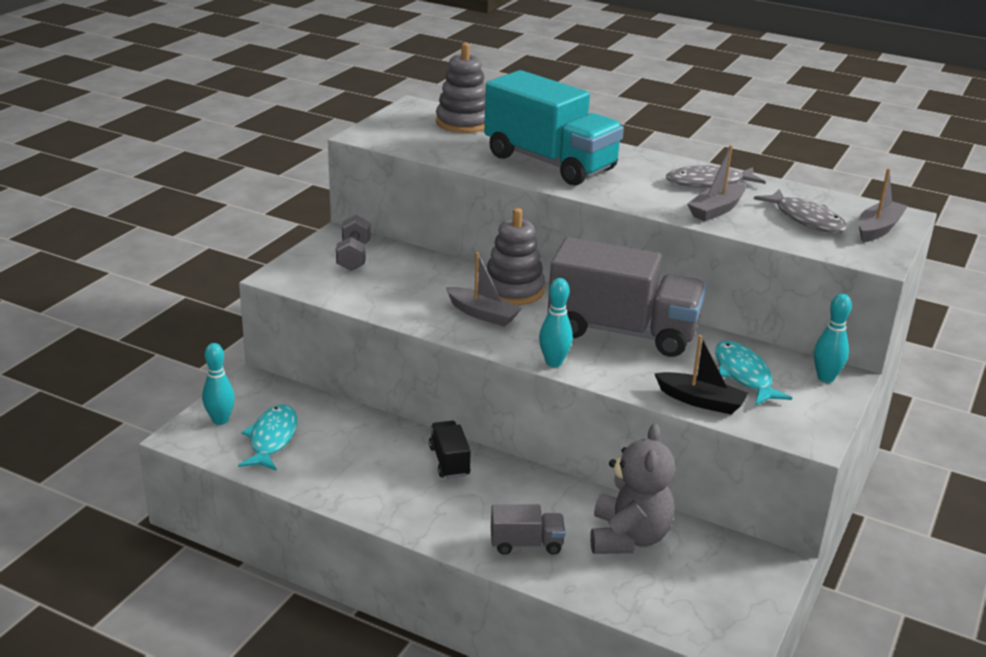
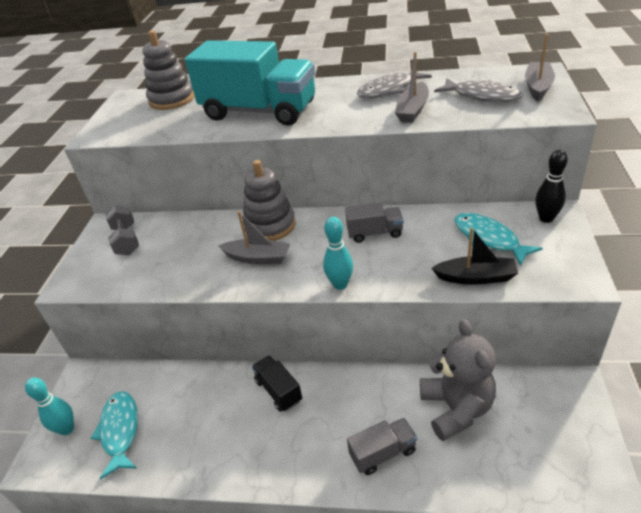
camera: 15 degrees left, 10 degrees up
grey truck [548,237,706,357] -> grey truck [345,202,403,243], size x0.44
turquoise bowling pin [814,294,852,383] -> black bowling pin [535,150,568,223]

